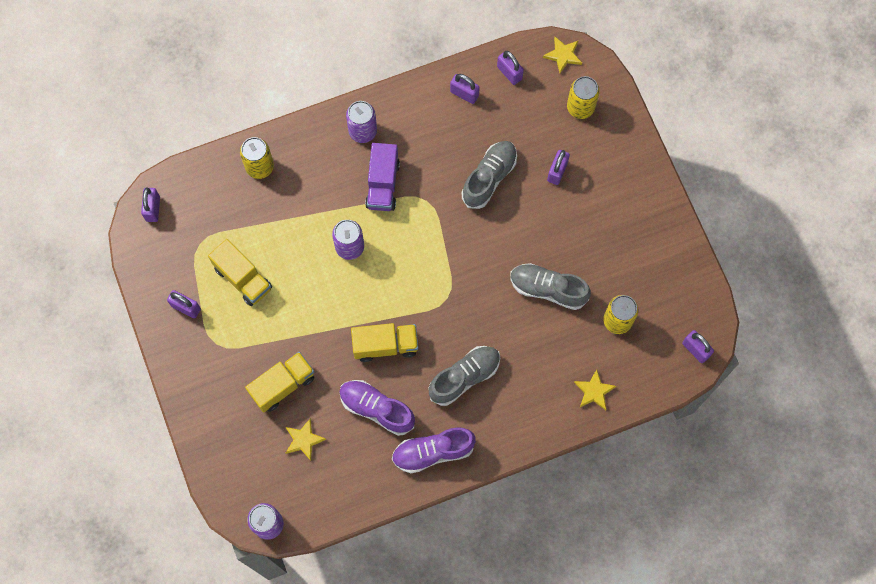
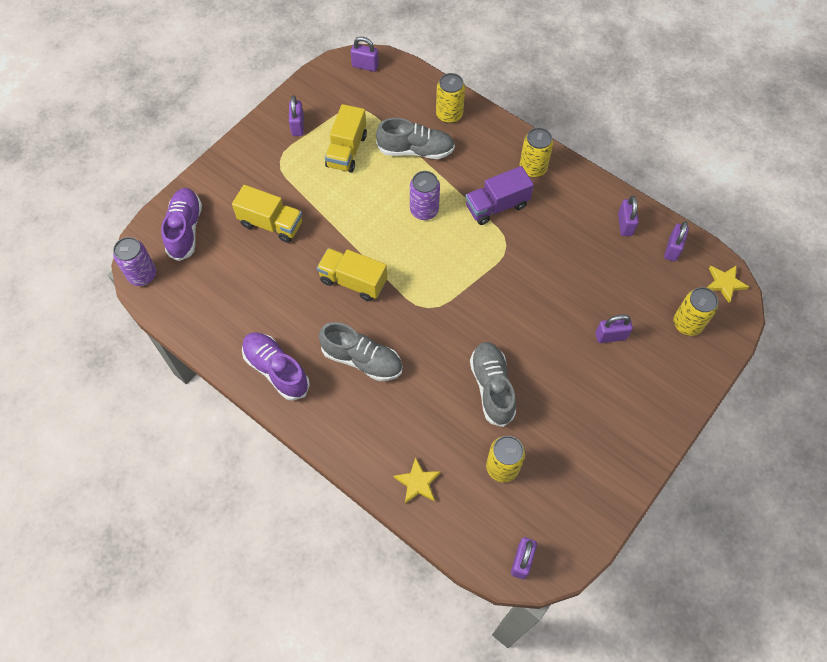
camera: 60 degrees right, 10 degrees down
purple padlock [141,187,160,222] -> purple padlock turned 45 degrees clockwise [351,37,379,72]
yellow star [286,418,326,461] -> none
purple shoe [339,380,415,436] -> purple shoe moved to [161,188,202,261]
purple can [346,101,377,143] -> yellow can [519,128,553,177]
yellow truck [351,323,418,362] -> yellow truck turned 150 degrees clockwise [317,248,387,301]
grey shoe [462,141,517,209] -> grey shoe moved to [376,118,455,159]

